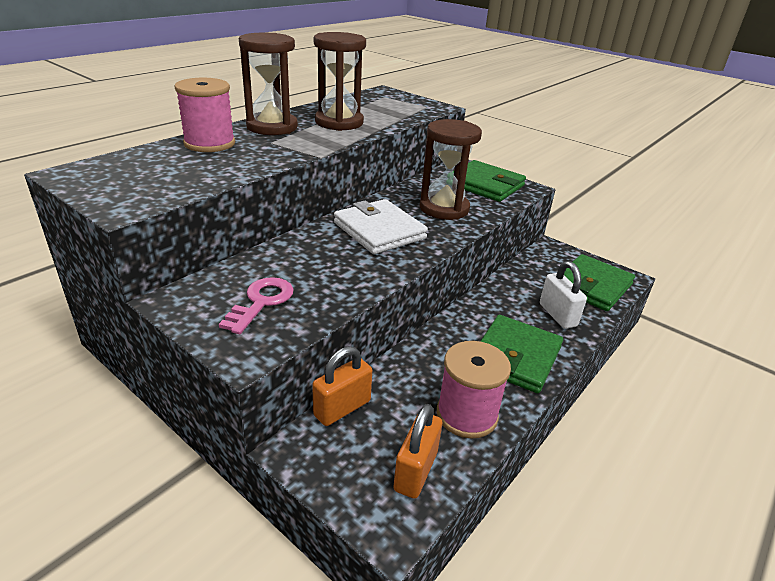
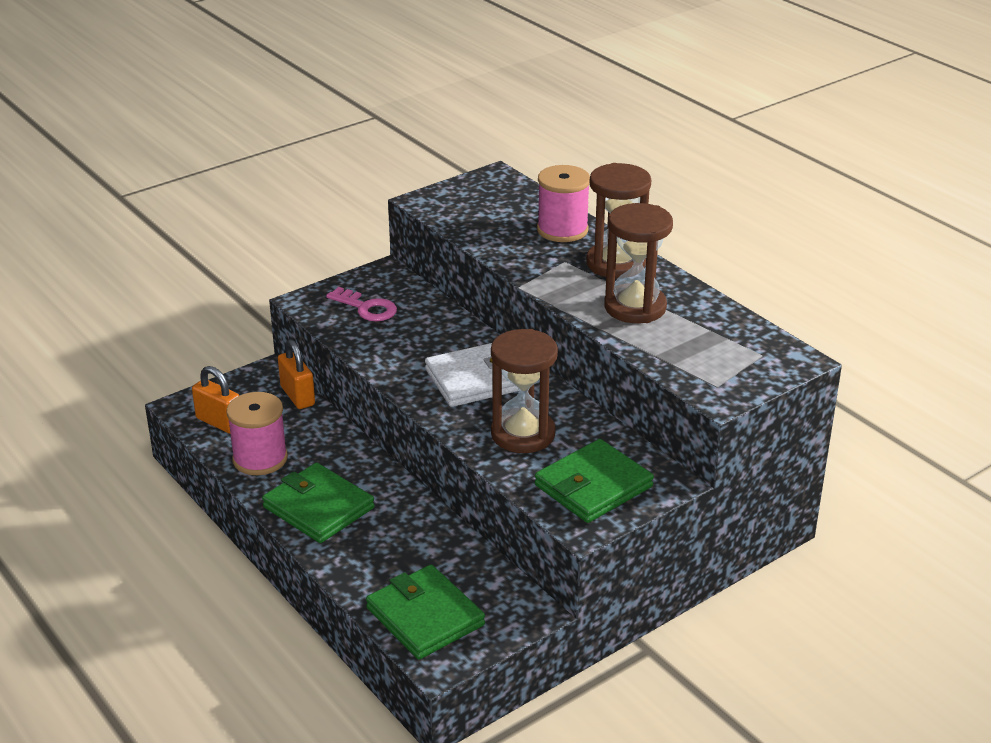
camera: 105 degrees right, 0 degrees up
white padlock [540,261,587,329] -> none

